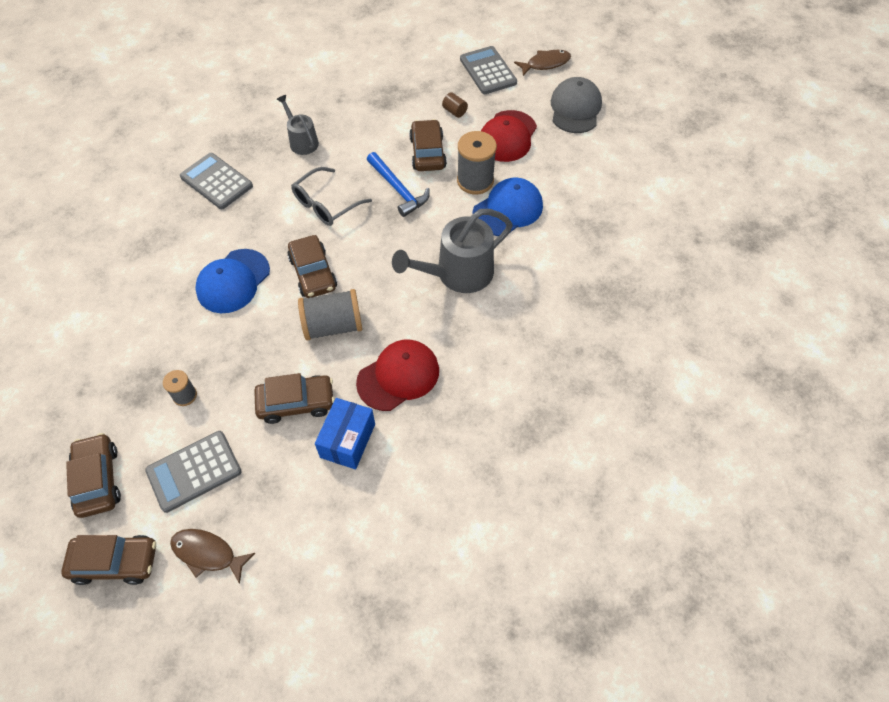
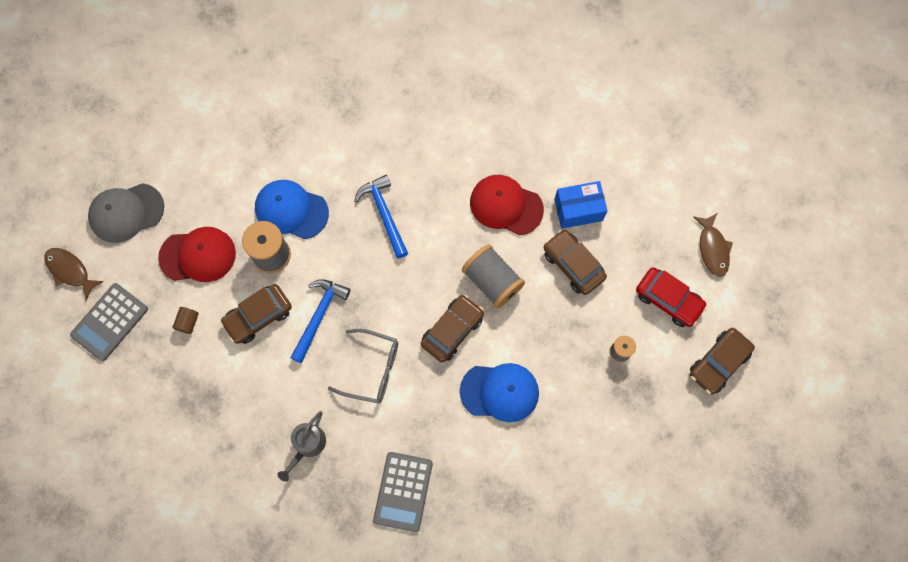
camera: 120 degrees left, 15 degrees up
brown car [61,535,156,585] -> none
grey calculator [145,431,242,513] -> red car [636,267,707,327]
grey watering can [392,209,513,293] -> blue hammer [355,175,408,258]

